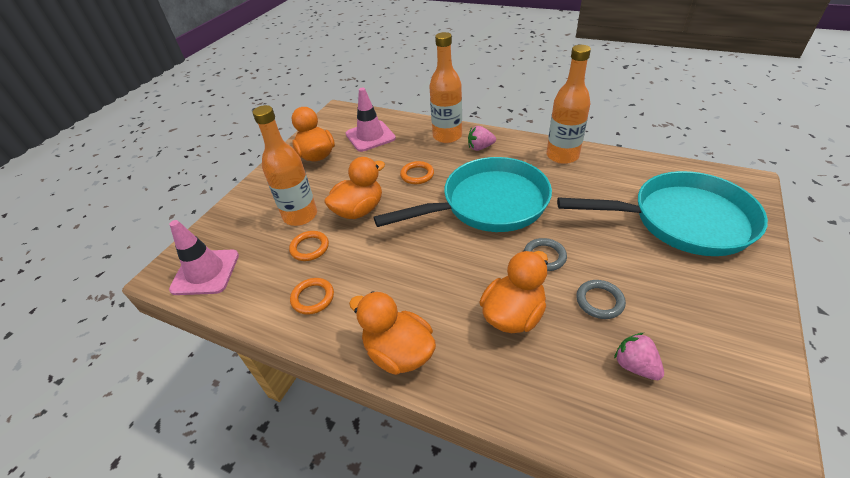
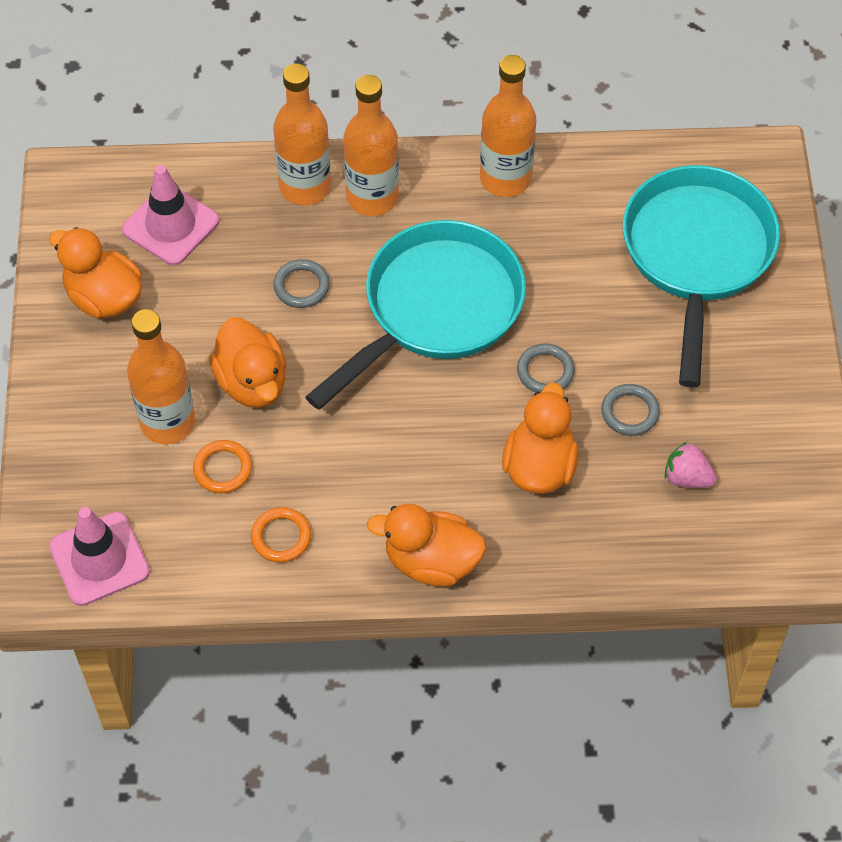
camera: 30 degrees left, 15 degrees up
orange duck [324,157,385,219] -> orange duck turned 135 degrees clockwise [209,318,287,408]
orange ring [400,161,434,184] -> grey ring [273,259,330,308]
pink strawberry [468,126,496,151] -> orange bottle [343,75,399,216]
turquoise pan [557,171,768,256] -> turquoise pan turned 60 degrees counterclockwise [623,165,780,387]

